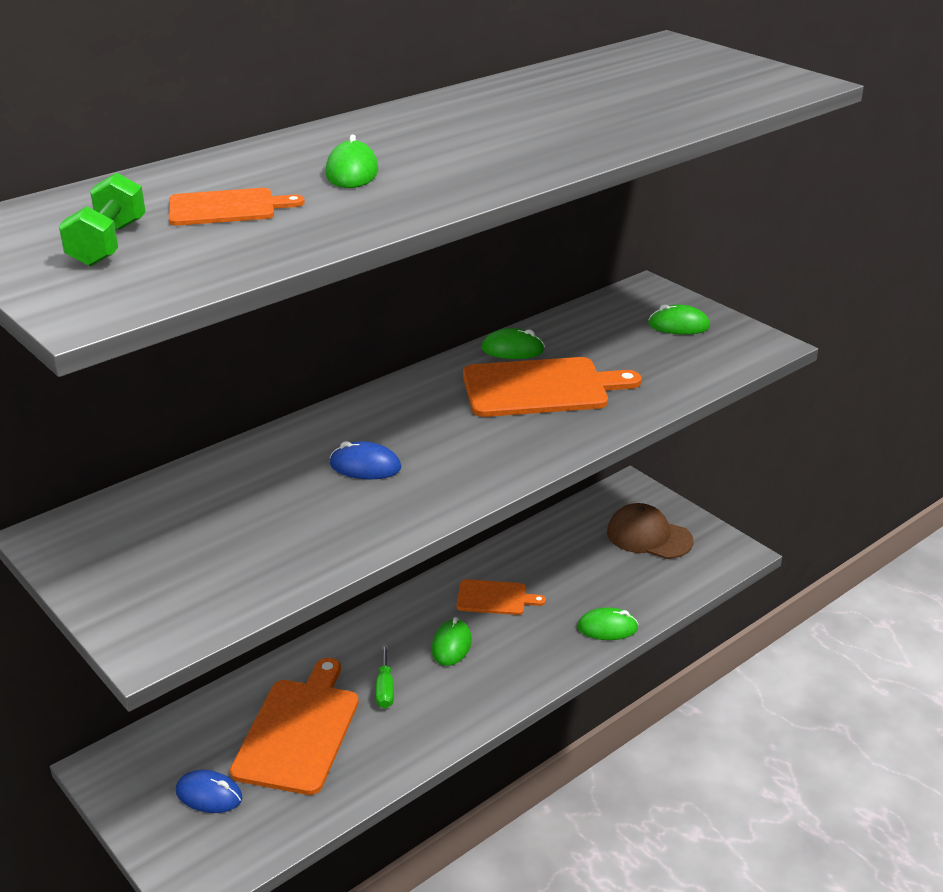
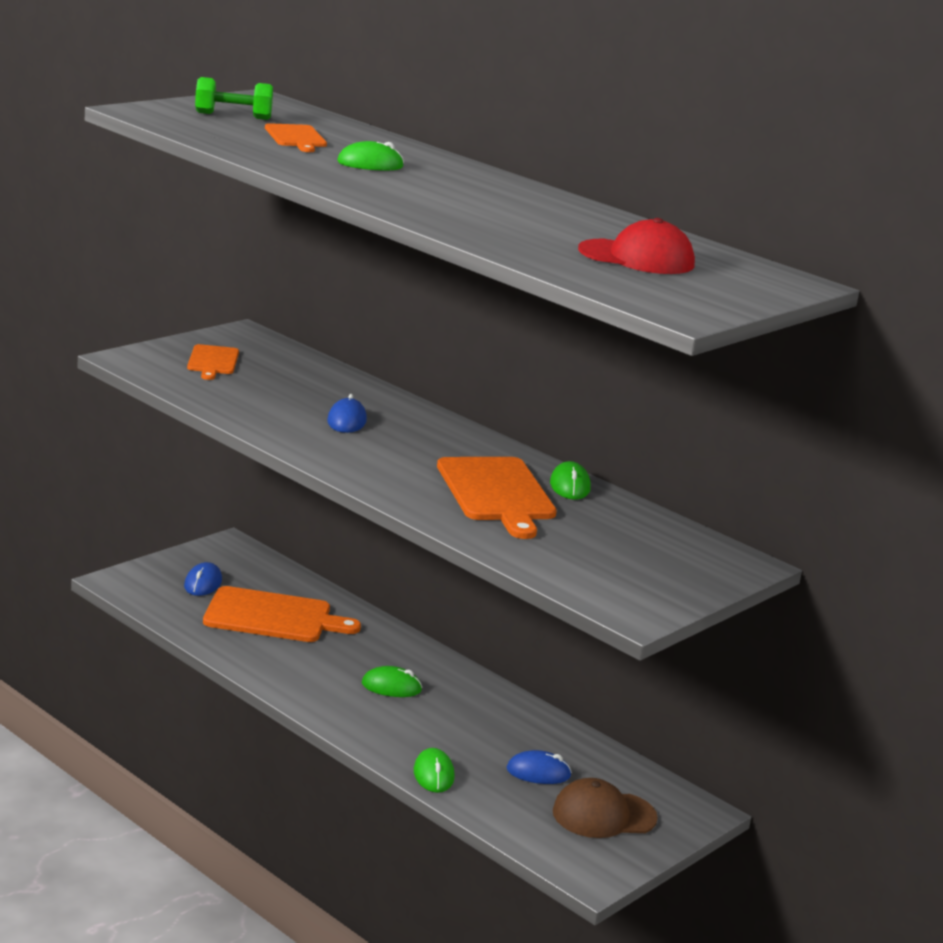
camera: 80 degrees right, 10 degrees down
green screwdriver [376,645,394,708] -> none
orange cutting board [457,579,546,615] -> orange cutting board moved to [187,344,239,380]
brown cap [607,503,694,559] -> brown cap turned 120 degrees counterclockwise [553,778,658,838]
green mouse [648,304,710,335] -> none
none -> blue mouse [507,750,572,784]
none -> red cap [578,218,695,274]

